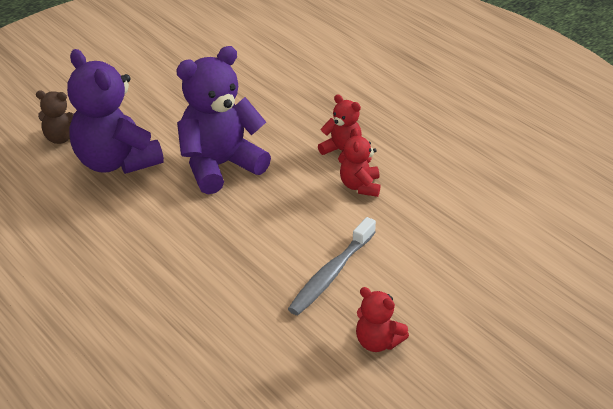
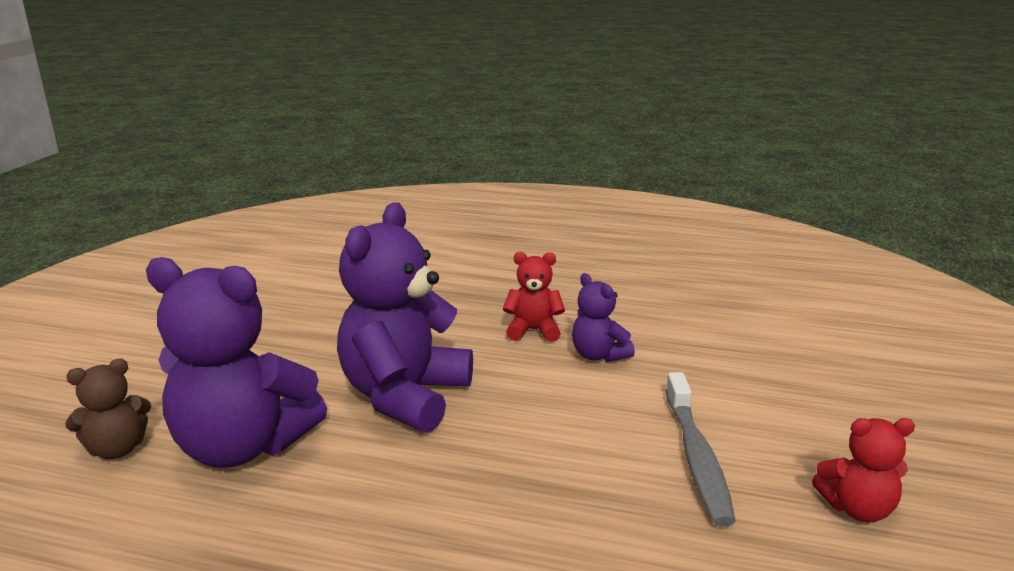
camera: 35 degrees left, 15 degrees down
red teddy bear [340,128,380,197] -> purple teddy bear [572,273,635,362]

